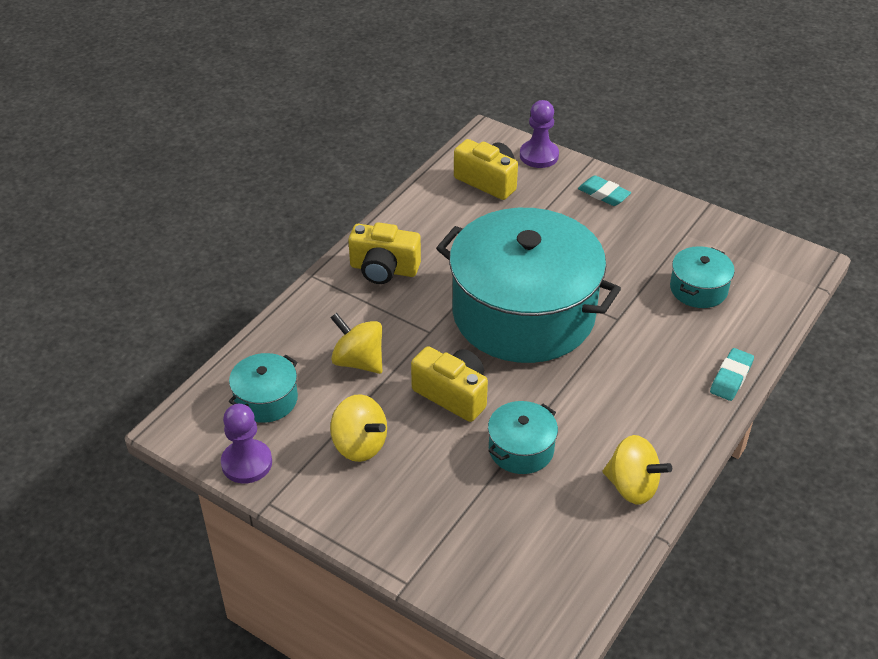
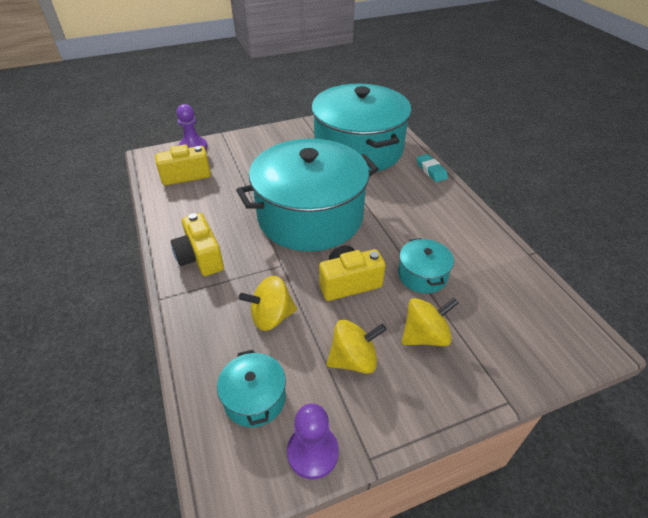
camera: 55 degrees left, 0 degrees up
yellow camera [348,222,421,284] -> yellow camera turned 105 degrees clockwise [171,213,224,276]
turquoise eraser [578,175,631,206] -> none
yellow spinning top [603,435,672,505] -> yellow spinning top moved to [402,298,458,346]
turquoise pot [670,246,735,308] -> turquoise pot [311,84,411,172], size x2.43

